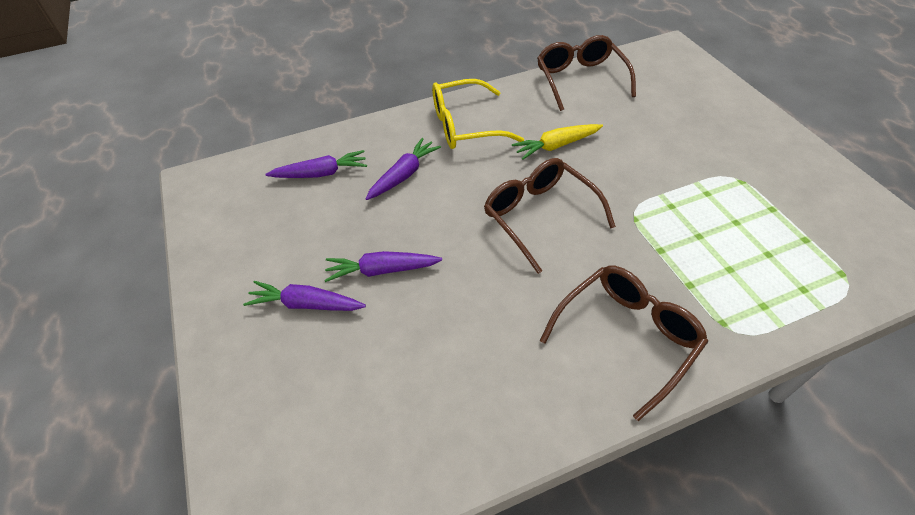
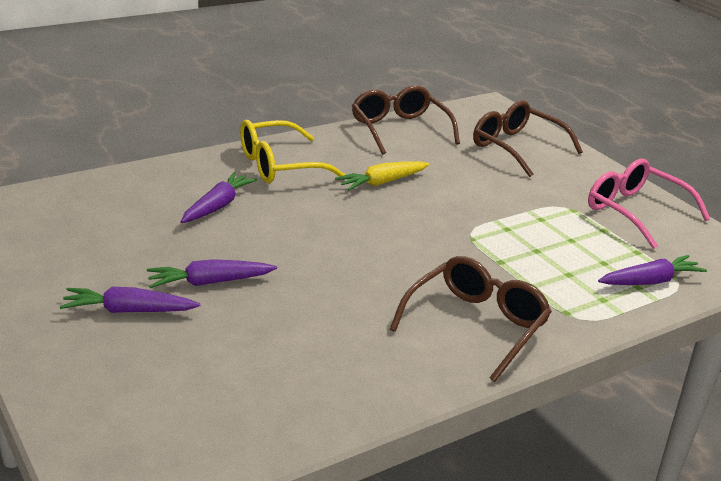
camera: 15 degrees left, 20 degrees down
purple carrot [266,150,367,178] -> purple carrot moved to [598,255,707,285]
brown glasses [484,158,616,274] -> brown glasses moved to [473,100,583,177]
none -> pink glasses [588,158,710,249]

